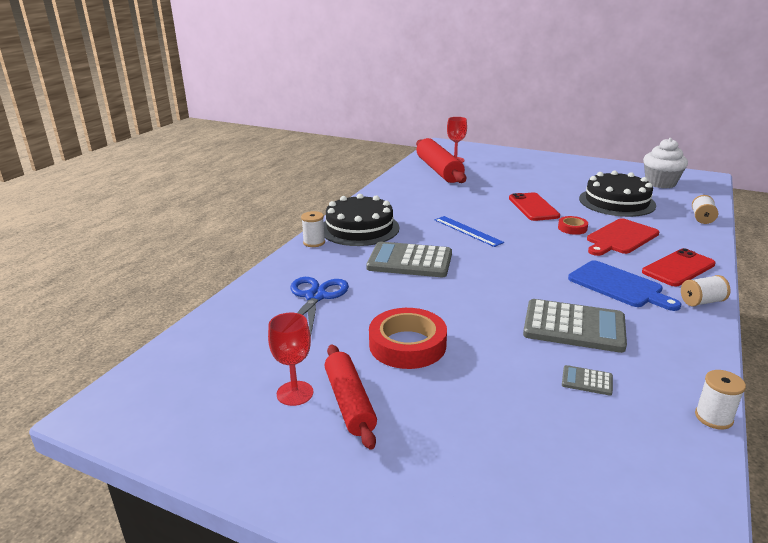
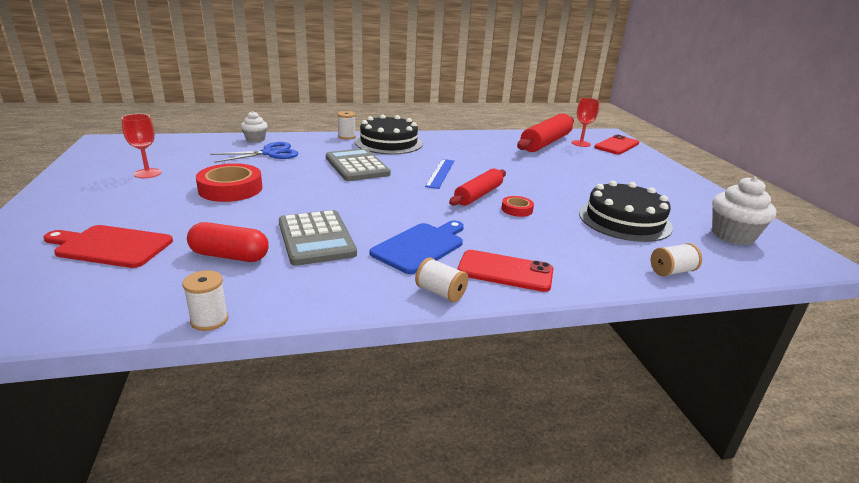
camera: 50 degrees right, 0 degrees up
red rolling pin [325,344,377,450] -> red rolling pin moved to [449,168,506,206]
red phone [509,193,560,221] -> red phone moved to [594,135,639,154]
grey calculator [562,365,613,396] -> red capsule [187,222,269,262]
blue cutting board [568,260,681,311] -> blue cutting board turned 150 degrees counterclockwise [370,221,464,274]
red cutting board [587,218,659,256] -> red cutting board moved to [43,225,173,268]
none -> white cupcake [241,111,268,143]

